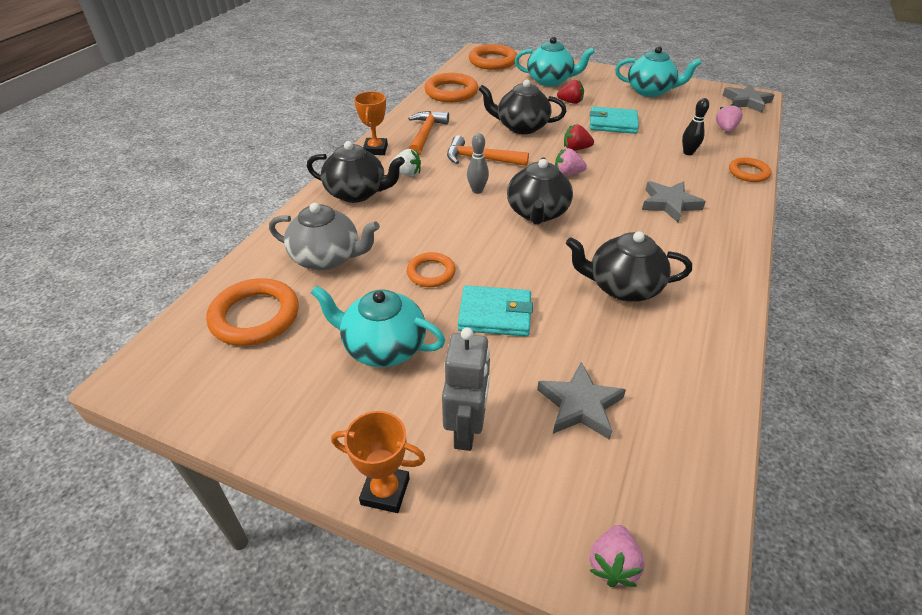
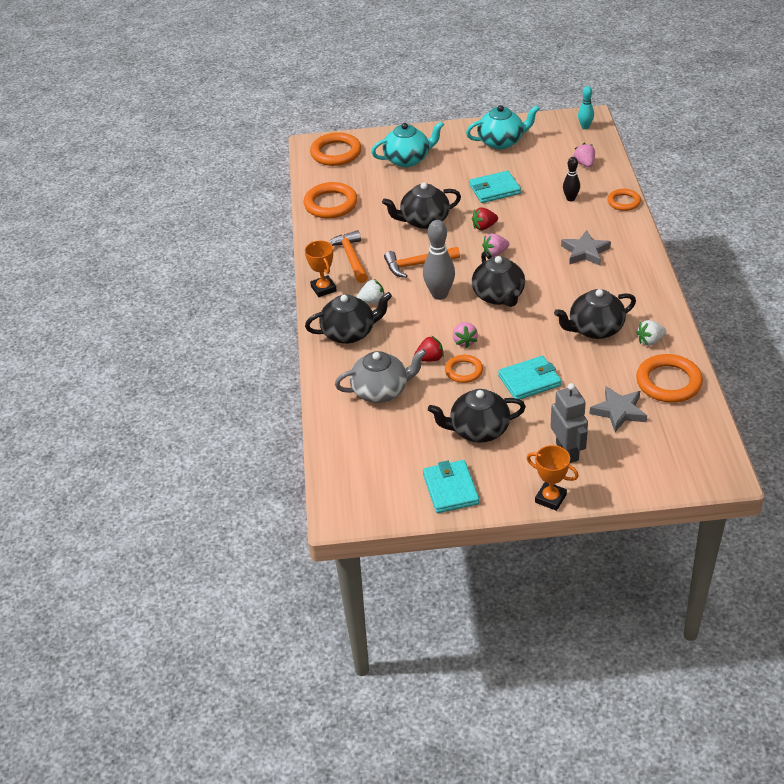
camera: 25 degrees left, 0 degrees up
orange ring [206,278,299,346] -> orange ring moved to [636,354,703,403]
turquoise teapot [311,286,446,367] -> black teapot [428,389,526,443]
orange trophy [331,411,425,513] -> orange trophy turned 45 degrees clockwise [527,445,579,511]
grey bowling pin [467,133,489,194] -> grey bowling pin [423,220,455,300], size x1.71
red strawberry [557,80,584,104] -> red strawberry moved to [414,335,444,362]
pink strawberry [589,525,645,587] -> pink strawberry moved to [453,322,478,348]
grey star [722,84,774,113] -> turquoise bowling pin [578,86,594,129]
none -> turquoise wallet [423,460,479,513]
none -> white strawberry [636,320,666,346]

